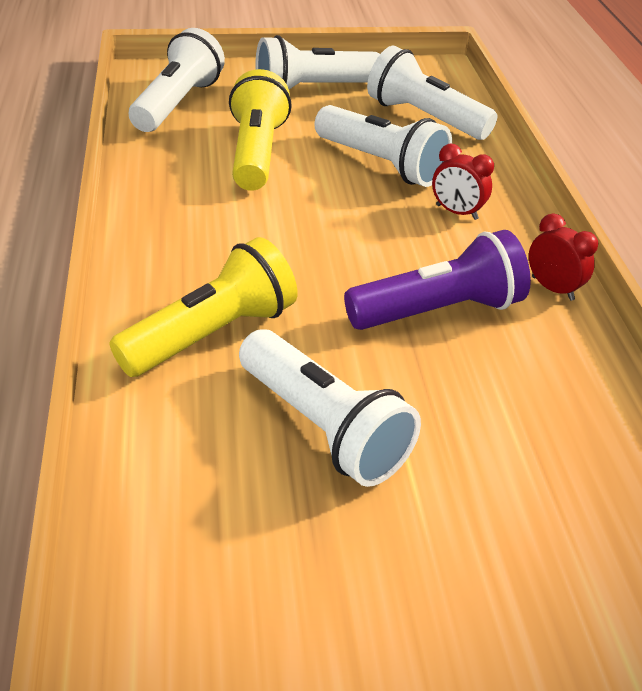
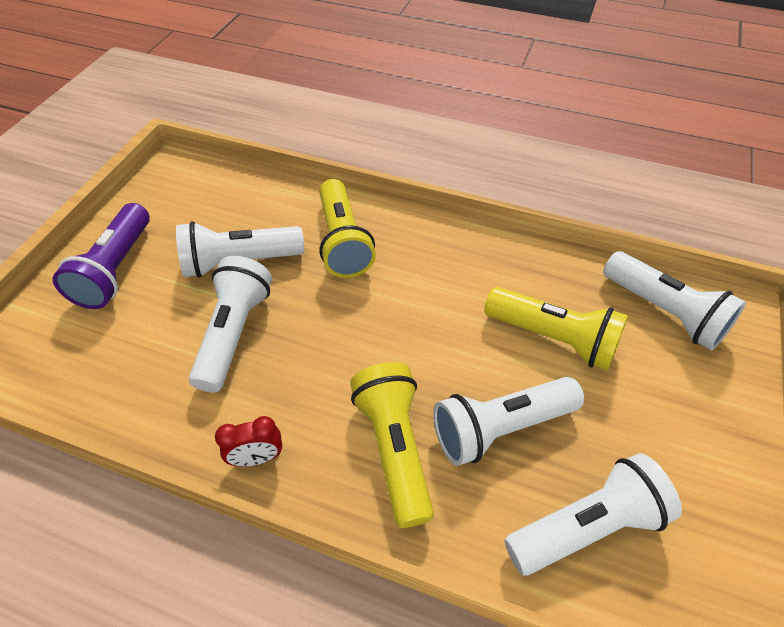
camera: 120 degrees right, 10 degrees up
white flashlight [256,35,380,89] -> white flashlight moved to [189,256,272,392]
purple flashlight [344,230,531,330] -> purple flashlight moved to [53,203,150,309]
red clock [432,144,494,220] -> yellow flashlight [350,362,434,528]

